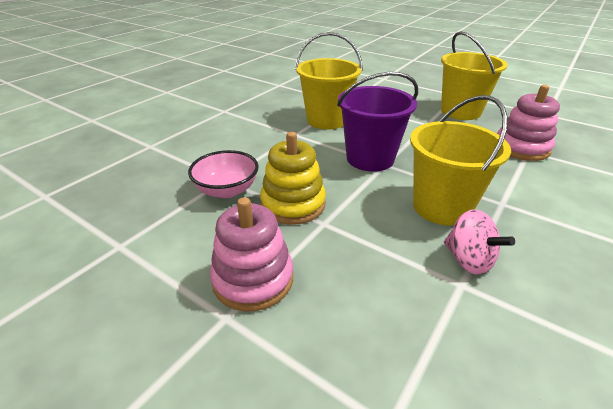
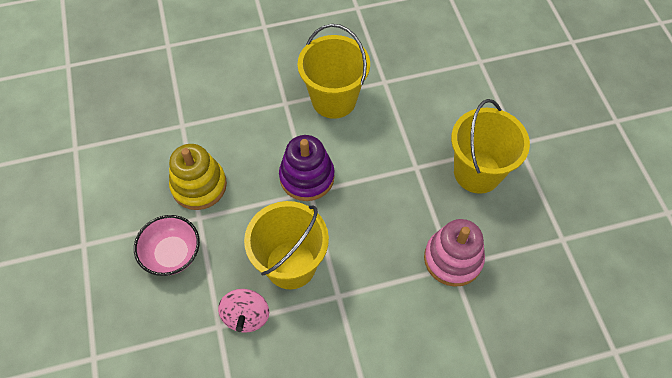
camera: 40 degrees right, 25 degrees up
pink bowl [188,150,259,198] -> pink bowl moved to [134,215,200,276]
pink stacking toy [210,197,293,312] -> none
purple bucket [337,72,418,172] -> purple stacking toy [279,135,335,201]

